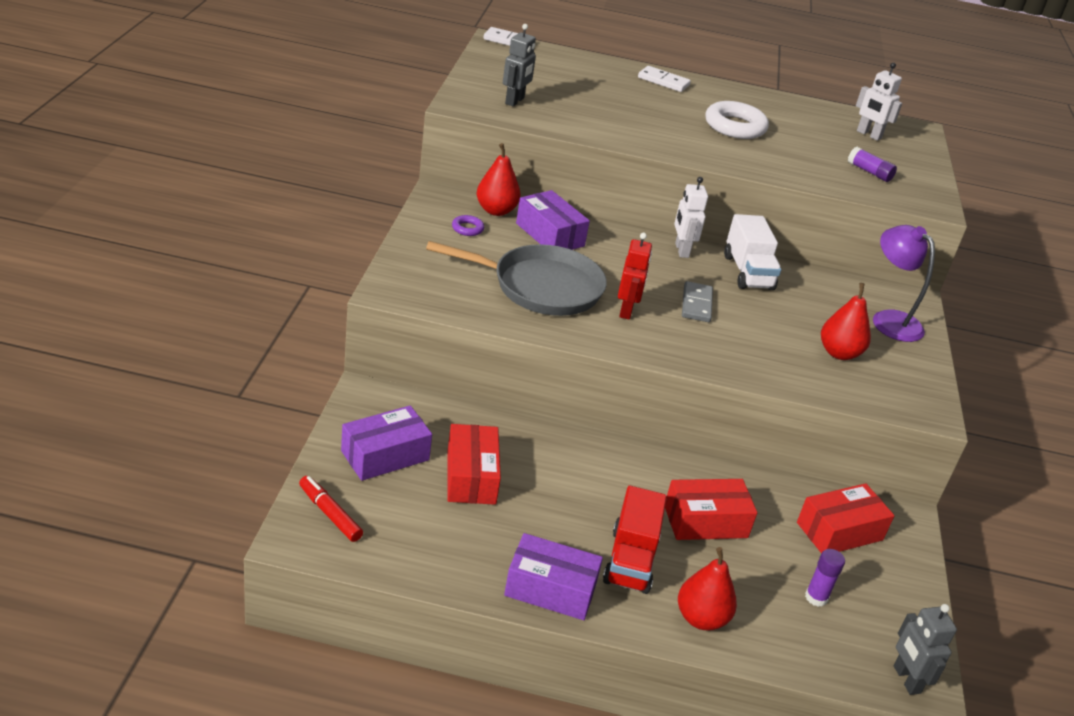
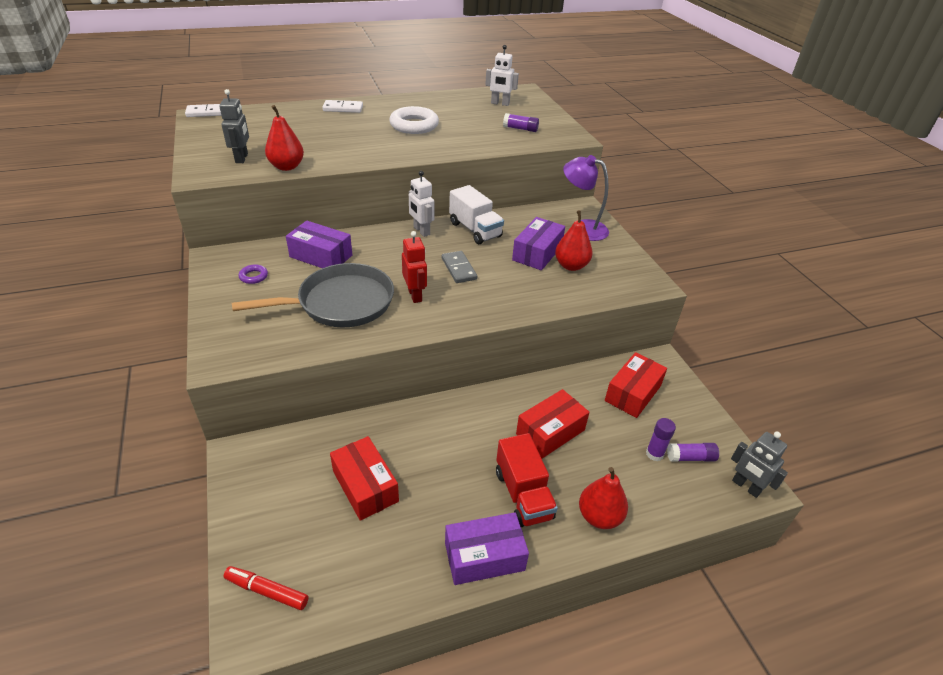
camera: 25 degrees left, 5 degrees up
purple box [341,406,432,481] -> purple box moved to [512,217,565,270]
red pear [477,143,521,216] -> red pear moved to [265,105,304,171]
none -> purple glue stick [667,443,719,462]

